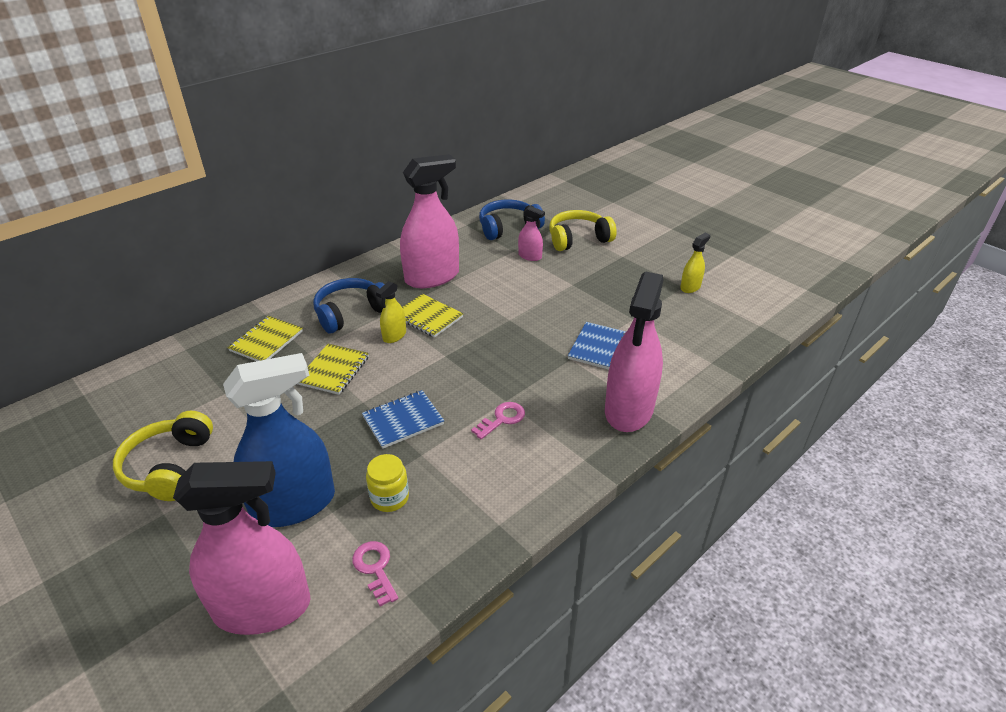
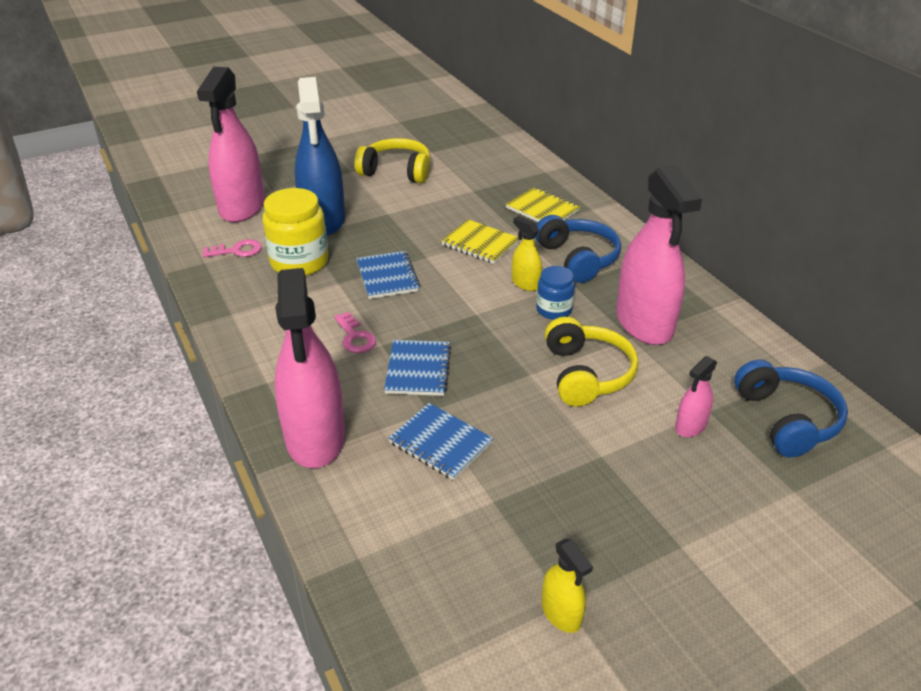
camera: 105 degrees right, 0 degrees up
yellow jar [366,454,409,512] -> yellow jar [262,188,329,276], size x1.74
yellow notebook [402,294,463,338] -> blue jar [536,266,575,320]
yellow headphones [549,210,617,251] -> yellow headphones moved to [545,317,639,407]
pink spray bottle [605,271,663,432] -> pink spray bottle turned 135 degrees counterclockwise [274,268,345,468]
none -> blue notebook [384,340,451,396]

